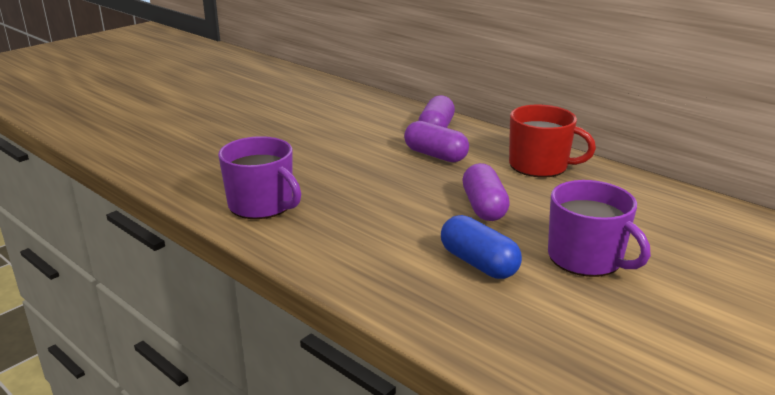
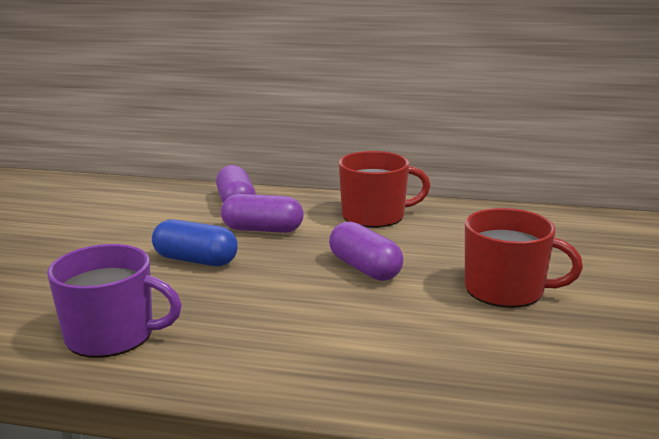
camera: 30 degrees left, 5 degrees down
blue capsule [441,215,522,279] -> blue capsule moved to [152,219,238,266]
purple mug [548,180,651,277] -> red mug [465,208,583,308]

